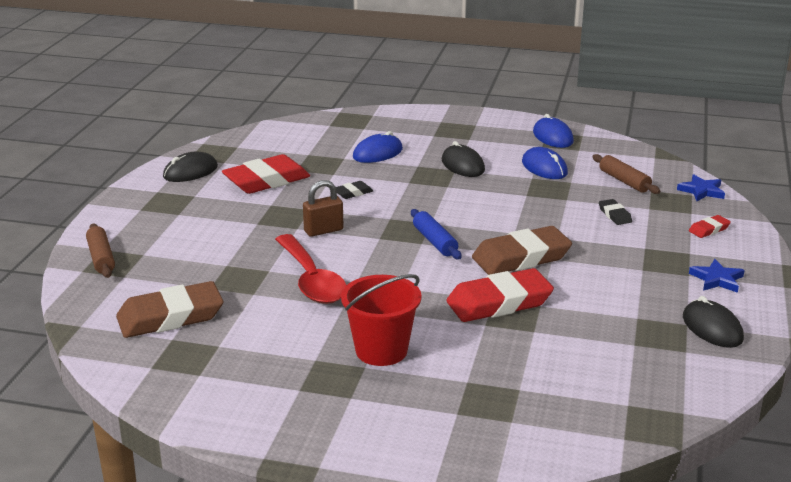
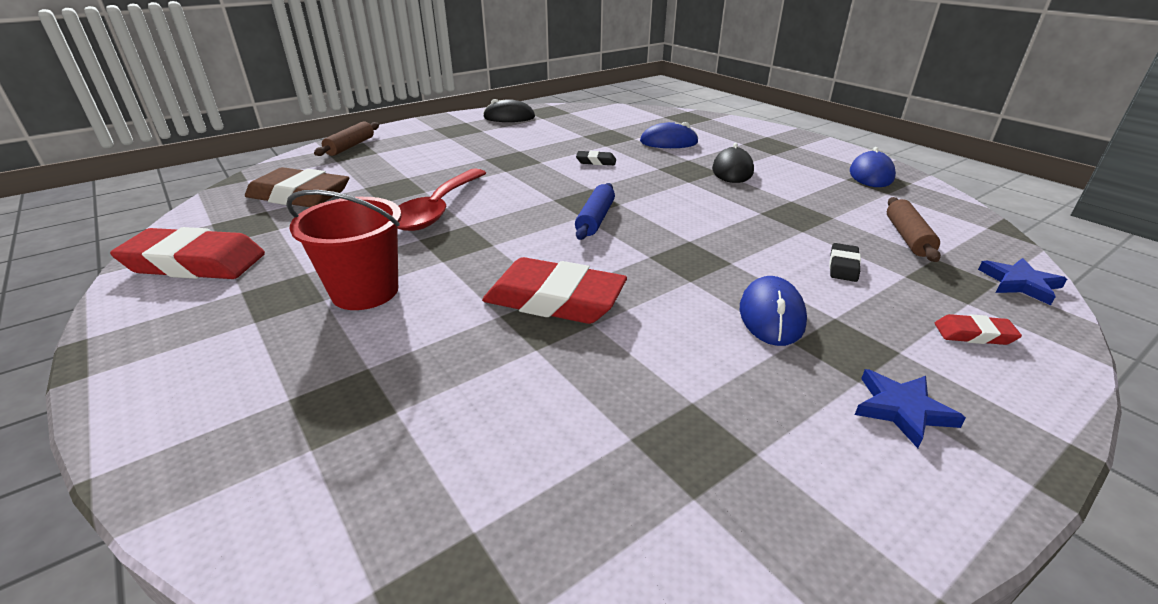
camera: 40 degrees right, 5 degrees up
red eraser [222,154,310,194] -> red eraser moved to [110,227,265,279]
brown padlock [303,180,344,237] -> none
brown eraser [472,226,572,275] -> none
blue mouse [522,147,568,179] -> blue mouse moved to [740,276,807,346]
black mouse [683,296,744,348] -> none

